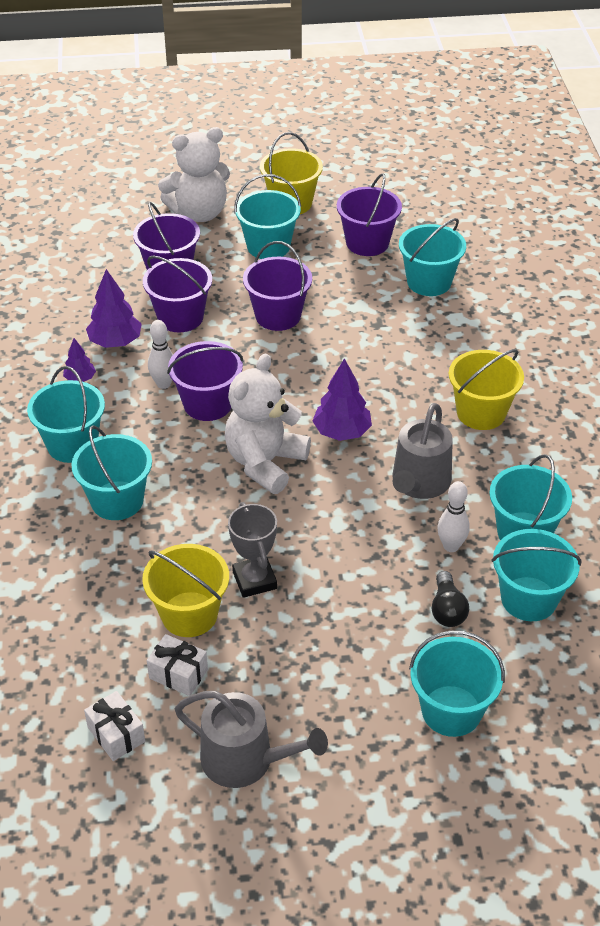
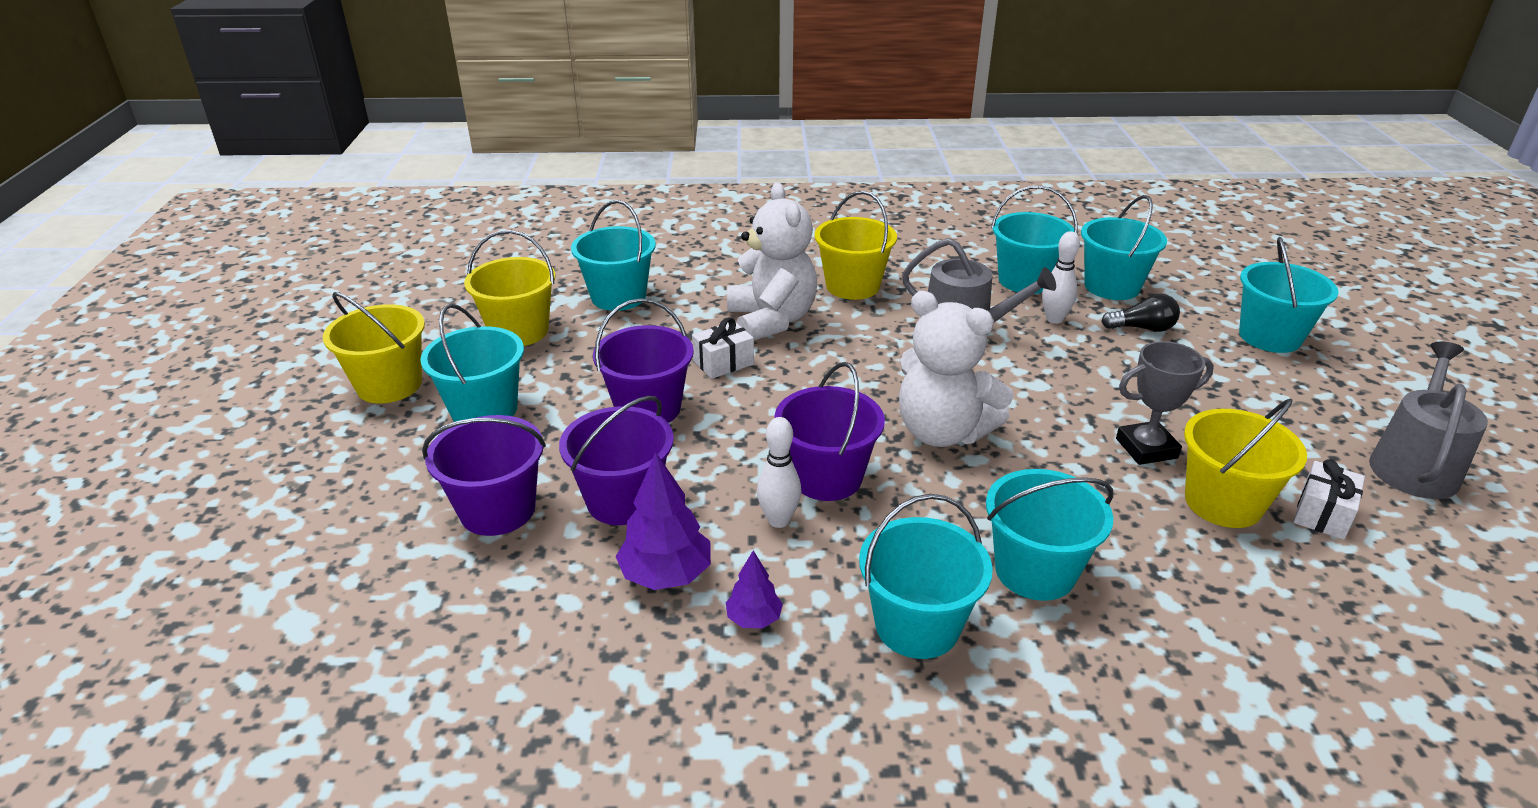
camera: 85 degrees left, 10 degrees down
white gift [84,691,145,761] -> white gift moved to [692,317,754,379]
white teddy bear [158,127,230,222] -> white teddy bear moved to [727,183,817,340]
purple tree [312,358,372,441] -> none
purple bucket [337,173,402,256] -> yellow bucket [464,230,556,346]

